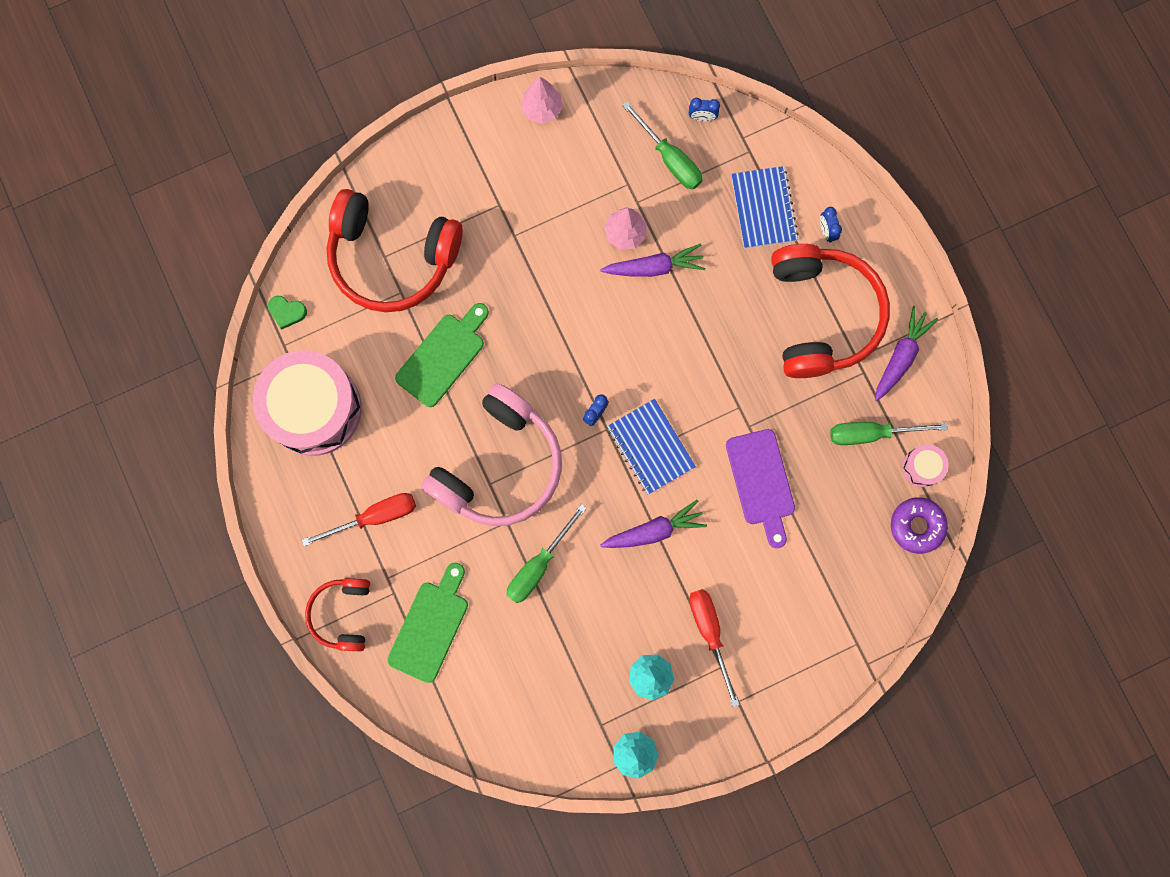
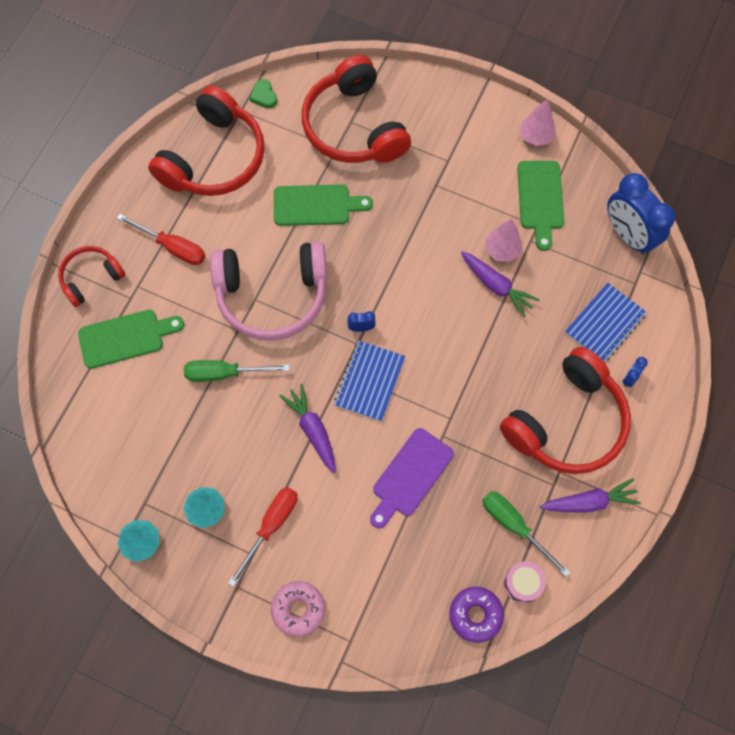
camera: 50 degrees right, 10 degrees down
pink drum [253,350,362,456] -> red headphones [148,85,265,196]
purple carrot [600,500,707,548] -> purple carrot turned 150 degrees counterclockwise [280,384,336,473]
green screwdriver [622,101,702,189] -> none
blue clock [689,98,720,121] -> blue clock [607,173,675,255], size x2.50
none -> pink donut [271,581,325,637]
none -> green cutting board [517,161,564,251]

